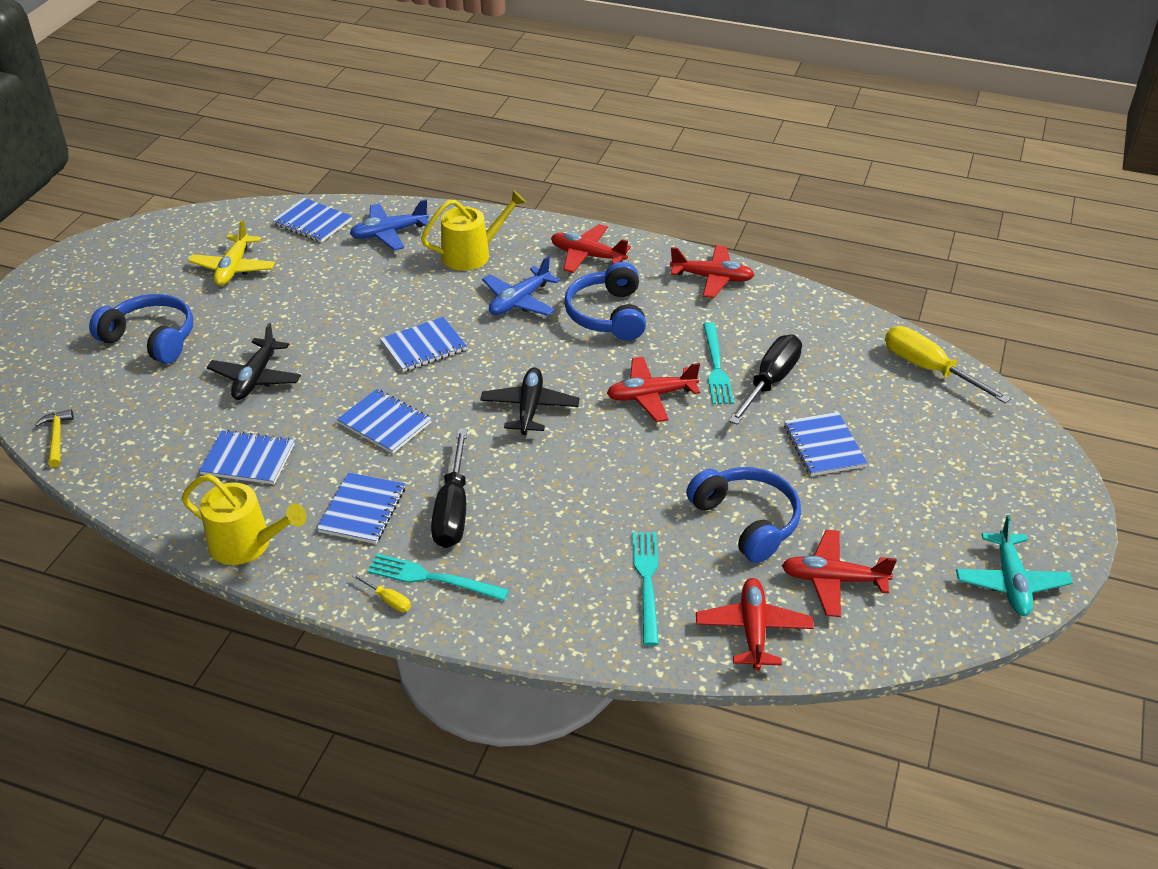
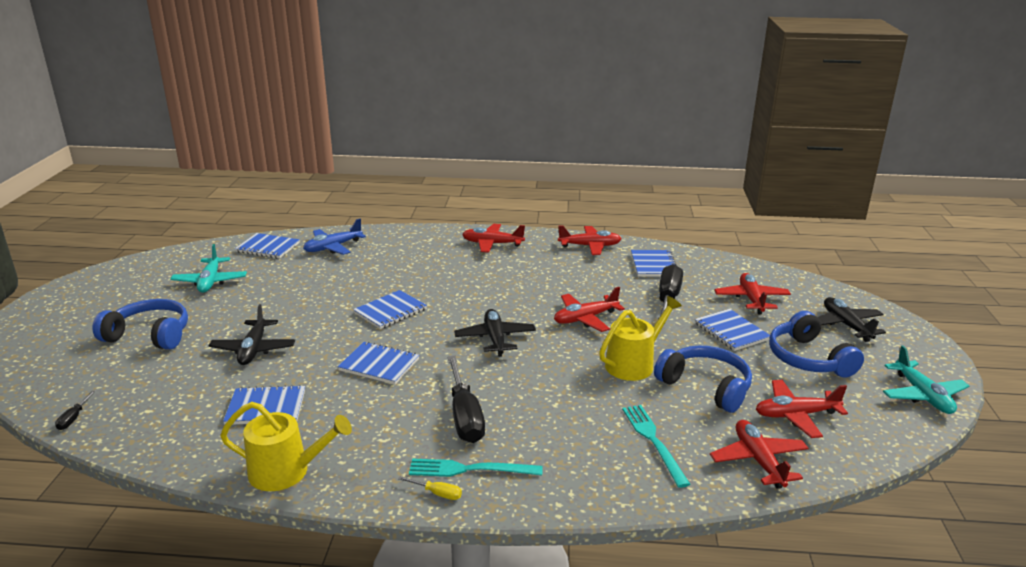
camera: 15 degrees left, 15 degrees down
yellow hammer [35,409,74,467] -> black screwdriver [55,390,96,430]
yellow plane [188,219,275,286] -> turquoise plane [170,244,247,293]
blue notebook [317,472,405,544] -> blue notebook moved to [631,250,676,277]
yellow watering can [421,190,526,271] -> yellow watering can moved to [599,296,682,381]
blue plane [482,256,560,316] -> none
blue headphones [564,262,646,341] -> blue headphones moved to [769,311,864,378]
turquoise fork [703,322,734,404] -> none
yellow screwdriver [885,326,1011,403] -> none
none -> red plane [714,273,791,315]
none -> black plane [818,297,886,342]

